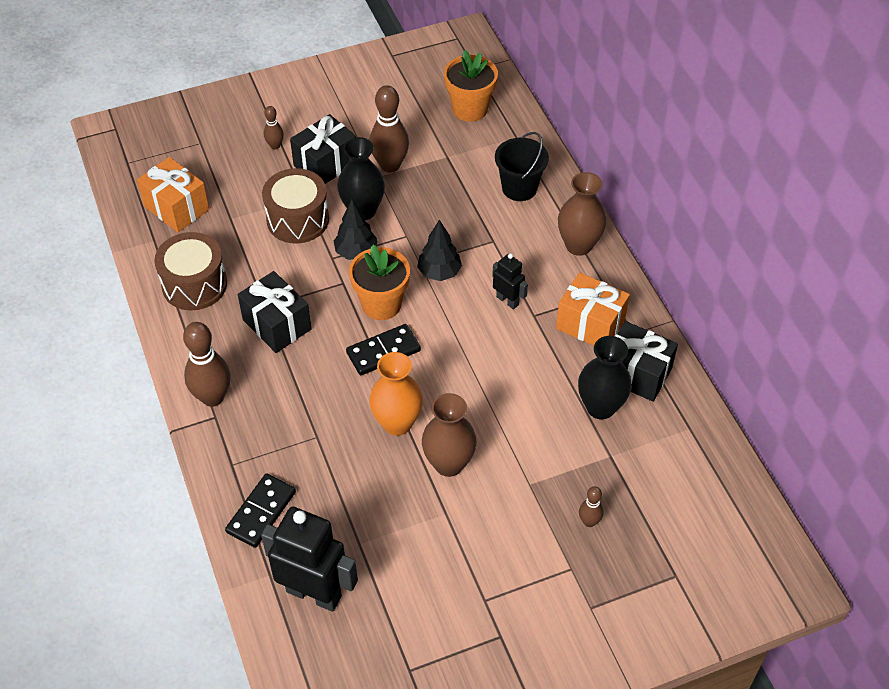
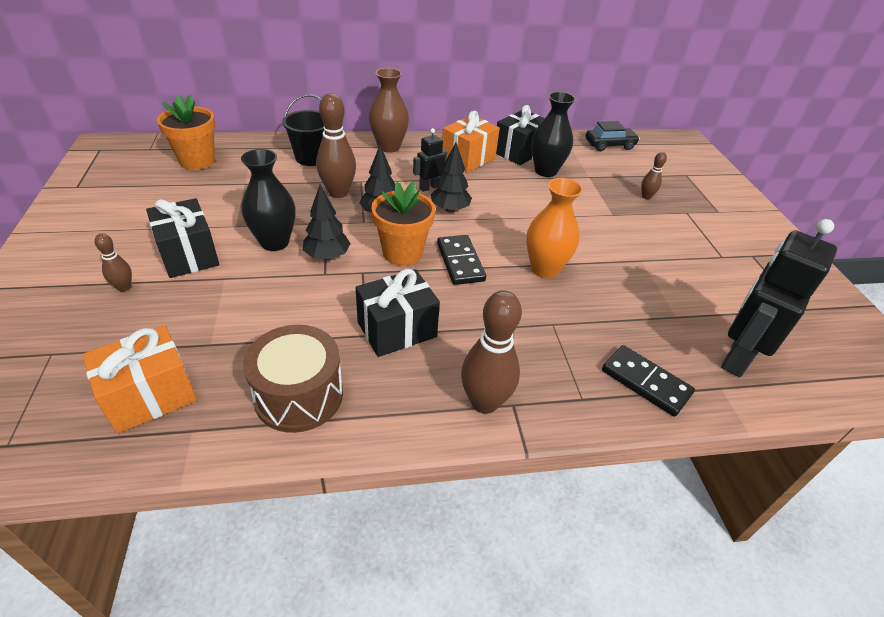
camera: 80 degrees left, 10 degrees down
brown drum [262,168,329,244] -> none
brown bowling pin [370,85,409,173] -> brown bowling pin moved to [316,93,356,198]
brown vase [422,393,477,477] -> none
none -> black tree [431,143,472,213]
none -> black car [586,121,640,151]

